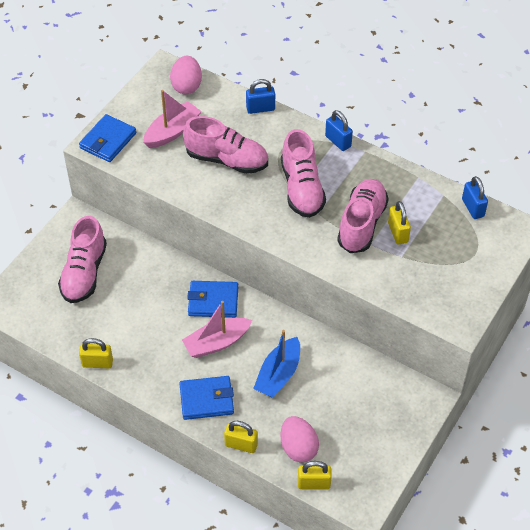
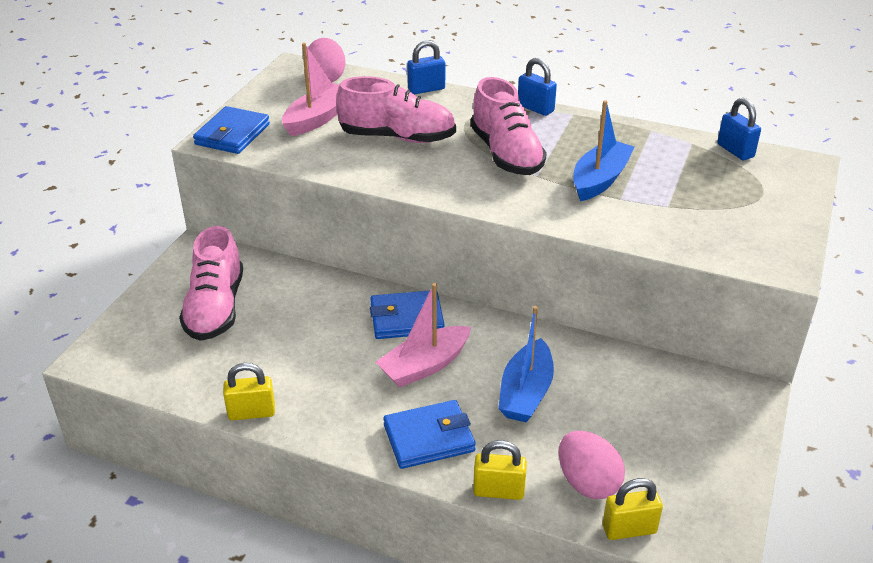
camera: 10 degrees left, 15 degrees down
pink shoe [337,179,389,253] -> blue boat [573,100,635,201]
yellow padlock [388,201,411,244] -> none

